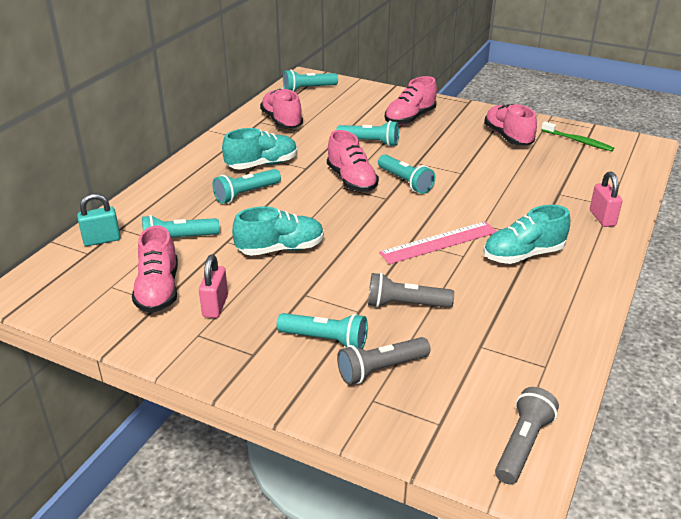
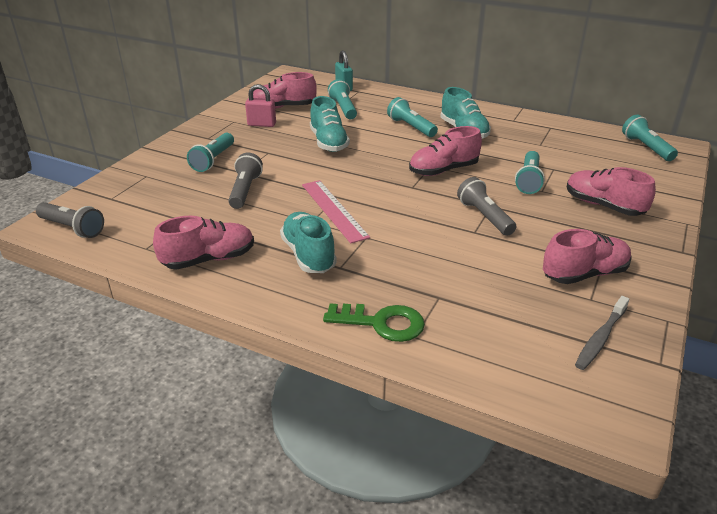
camera: 90 degrees right, 0 degrees up
pink shoe [260,89,303,128] -> pink shoe moved to [153,216,254,270]
grey flashlight [337,337,430,385] -> grey flashlight moved to [457,177,516,236]
turquoise flashlight [378,155,436,194] -> none
green toothbrush [541,121,614,151] -> grey toothbrush [575,296,629,370]
pink padlock [590,171,622,227] -> green key [323,303,425,342]

